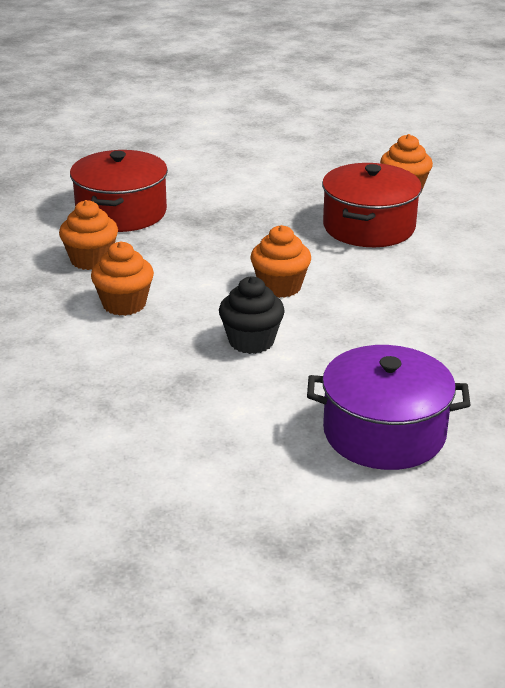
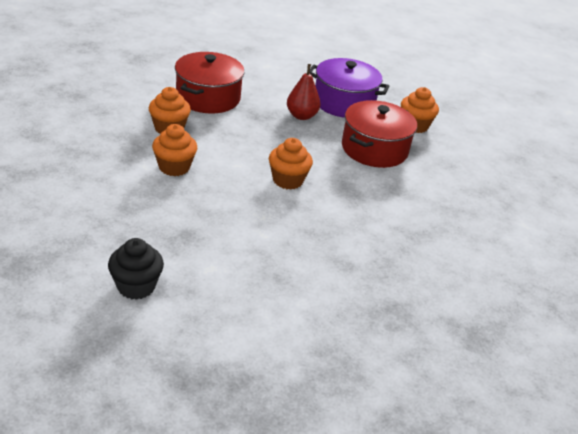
camera: 10 degrees right, 5 degrees up
black cupcake [219,277,285,354] -> black cupcake moved to [108,238,164,300]
purple pot [307,345,470,470] -> purple pot moved to [309,58,390,118]
none -> red pear [287,64,320,120]

